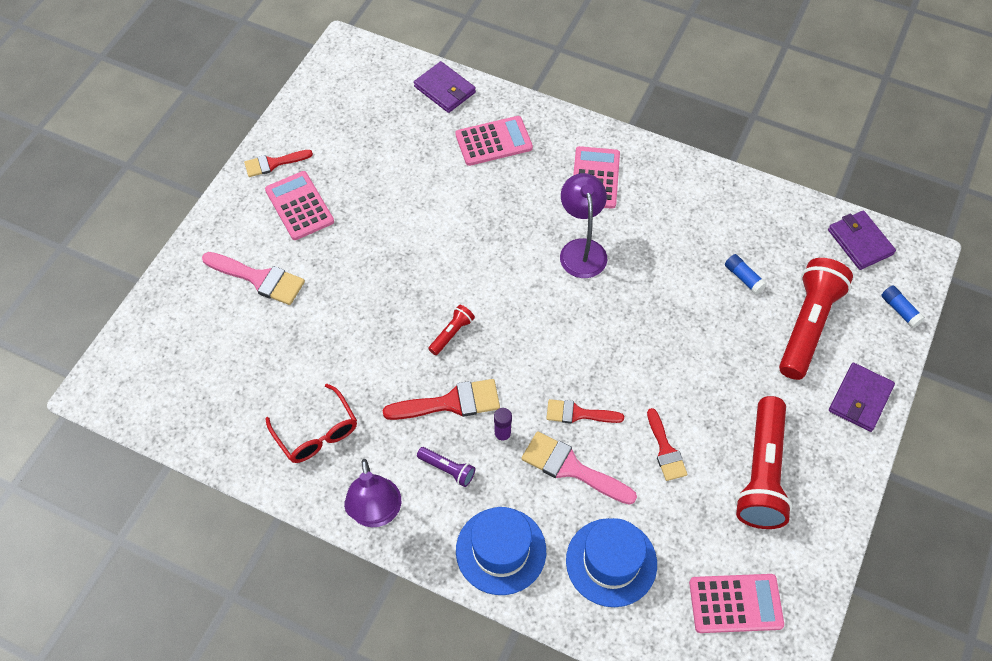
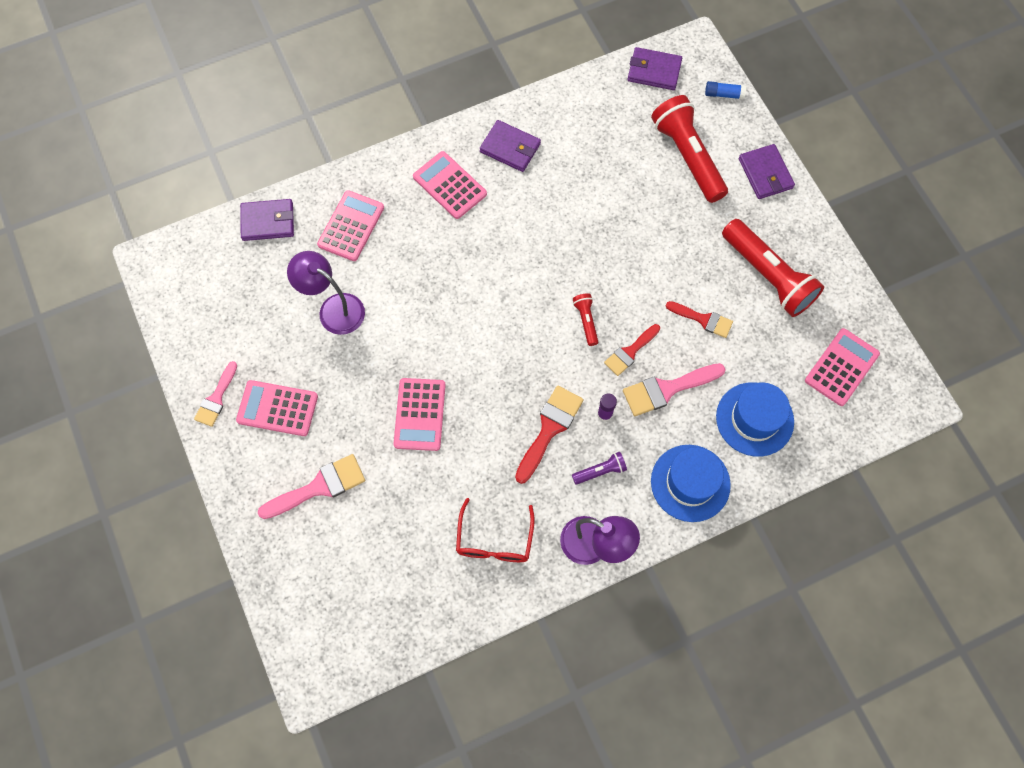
camera: 50 degrees left, 10 degrees up
red brush [244,150,313,177] -> pink brush [194,361,237,427]
red glasses [265,383,357,463] -> red glasses turned 90 degrees clockwise [456,498,534,562]
red flashlight [428,305,475,355] -> red flashlight moved to [573,293,598,346]
purple lamp [560,173,607,278] -> purple lamp moved to [287,251,365,335]
blue glue stick [725,254,767,294] -> none
none -> pink calculator [393,378,446,451]
none -> purple wallet [480,120,541,172]

